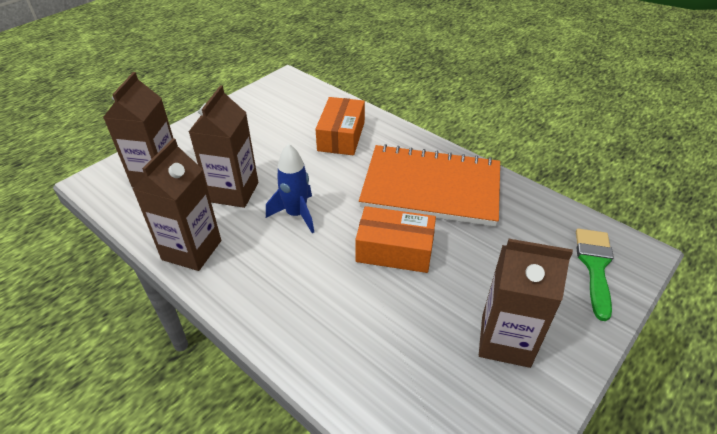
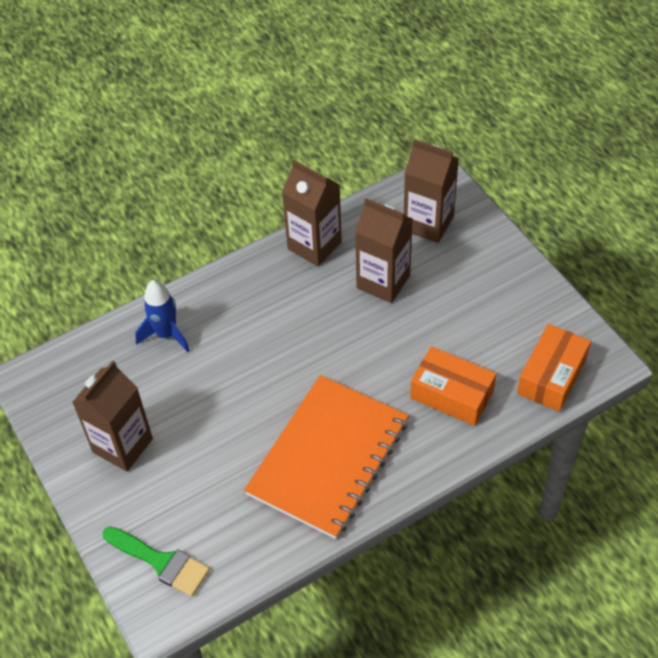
camera: 110 degrees right, 10 degrees up
blue rocket [266,143,314,233] -> blue rocket moved to [135,280,190,352]
orange box [355,206,436,273] -> orange box moved to [517,324,591,412]

